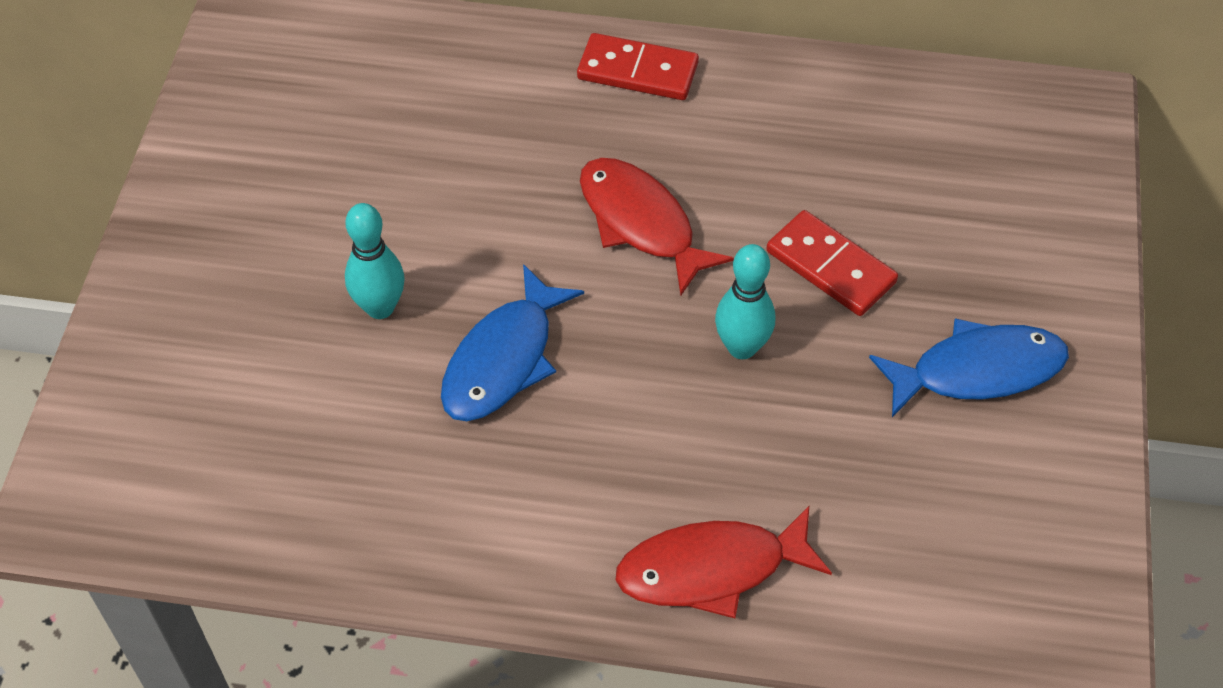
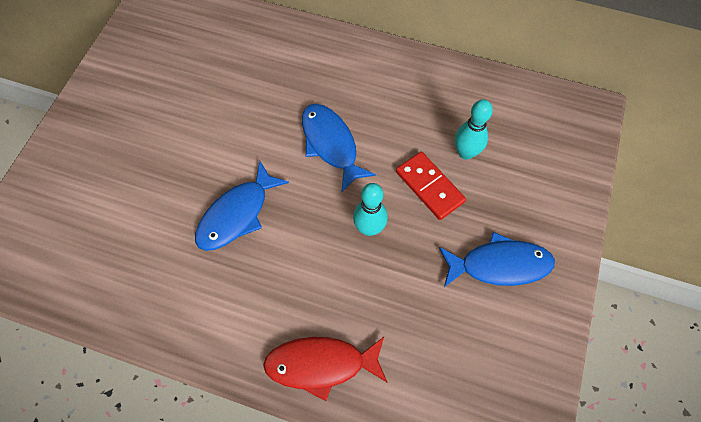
camera: 10 degrees right, 10 degrees up
turquoise bowling pin [345,203,405,319] -> turquoise bowling pin moved to [455,99,493,160]
red domino [577,33,699,100] -> none
red fish [580,158,734,295] -> blue fish [302,104,376,192]

